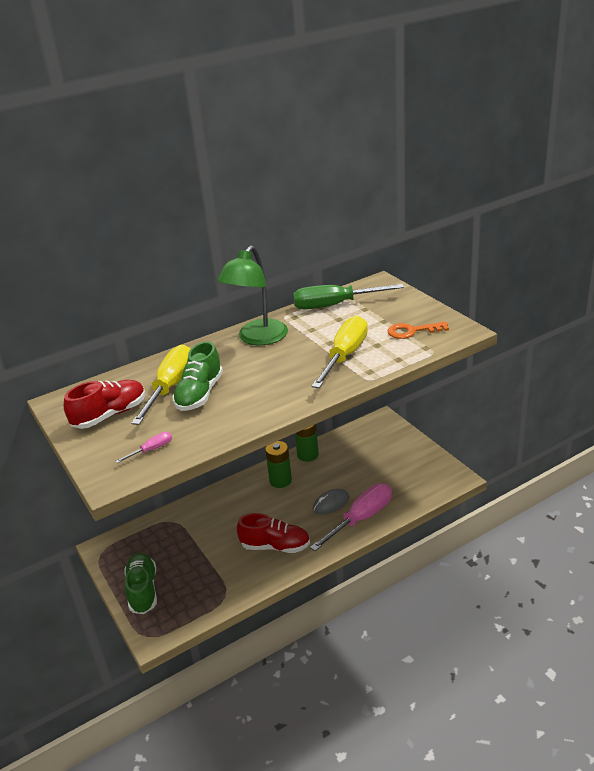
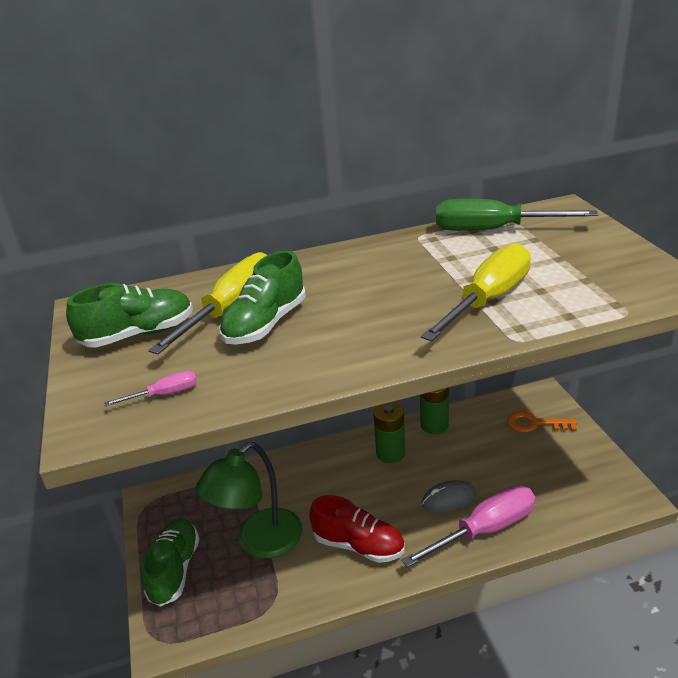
camera: 15 degrees right, 0 degrees up
red shoe [64,380,146,429] -> green shoe [66,283,193,348]
green lamp [217,246,288,345] -> green lamp moved to [196,442,303,559]
orange key [388,322,449,339] -> orange key moved to [507,411,577,432]

